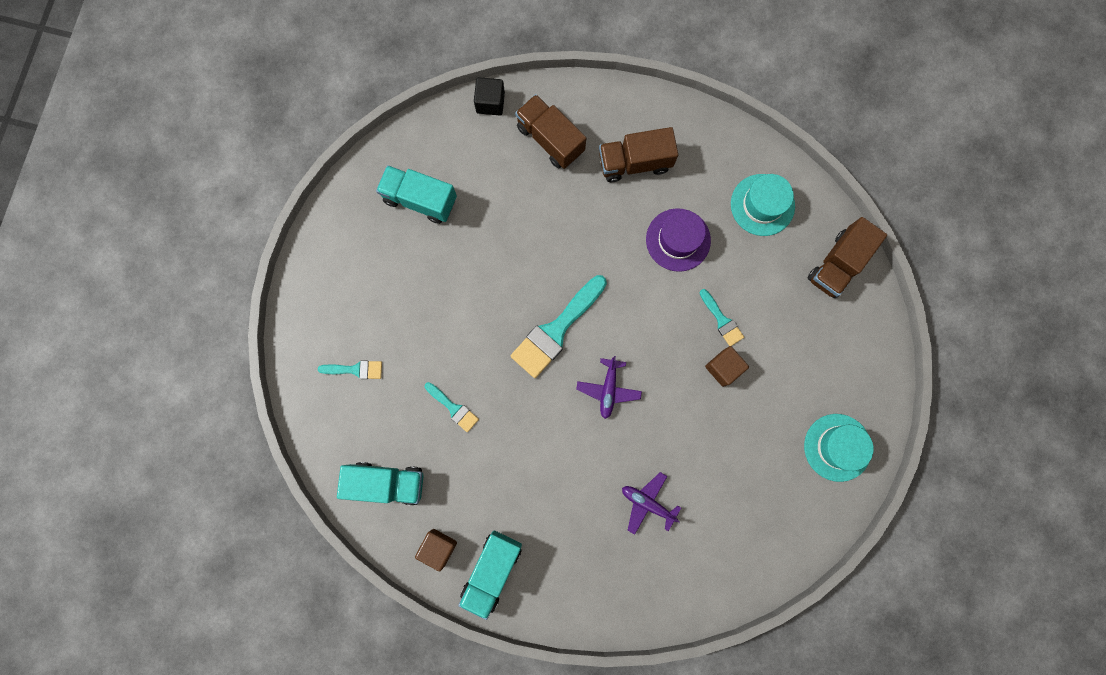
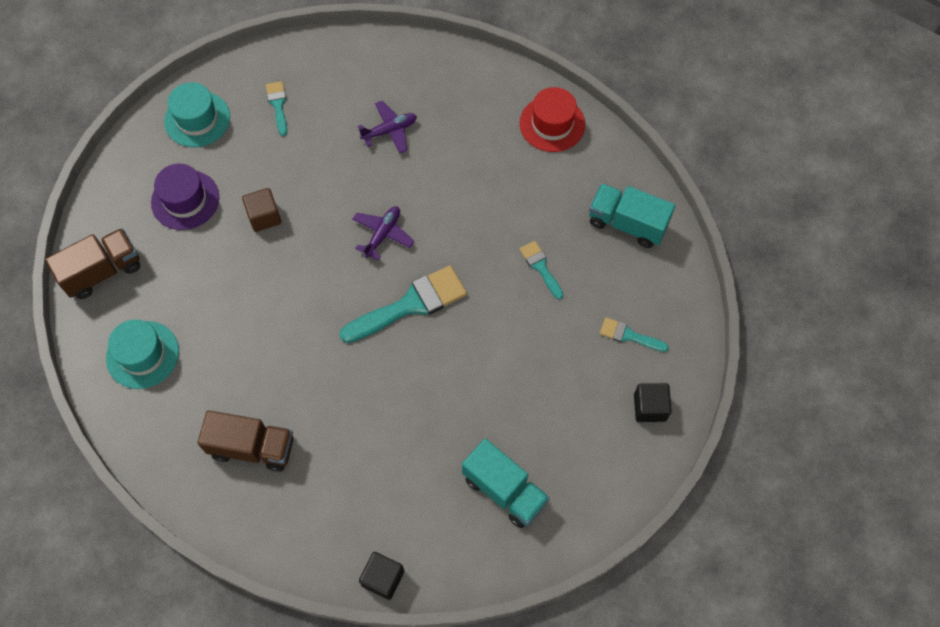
camera: 160 degrees left, 15 degrees down
brown cube [415,529,457,571] -> none
turquoise truck [458,531,522,620] -> red hat [520,87,585,152]
brown truck [515,94,586,169] -> none
purple plane [622,472,681,535] -> purple plane turned 75 degrees counterclockwise [358,101,417,153]
purple hat [646,208,711,272] -> purple hat moved to [151,164,219,230]
turquoise brush [700,289,744,346] -> turquoise brush moved to [266,81,287,136]
none -> black cube [634,383,672,422]

